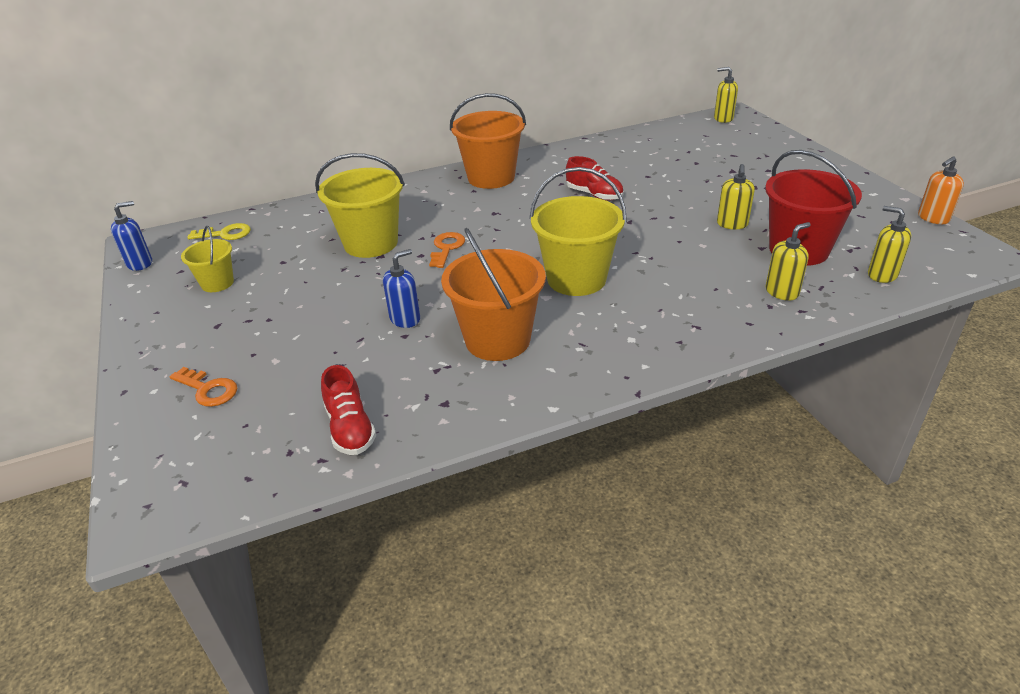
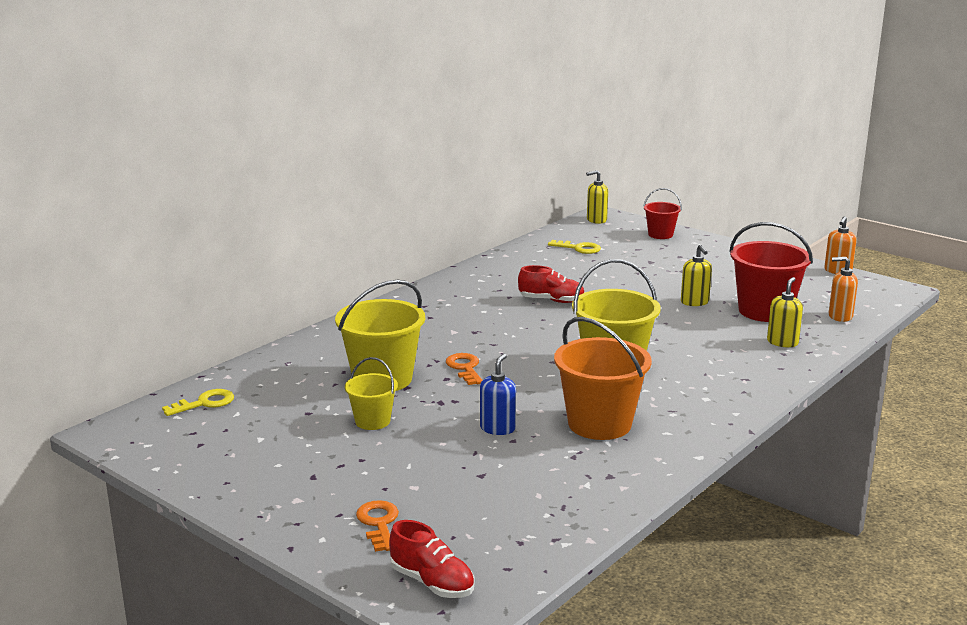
camera: 30 degrees left, 15 degrees down
blue soap dispenser [111,201,152,271] -> none
orange key [170,367,237,407] -> orange key turned 105 degrees counterclockwise [356,500,399,552]
yellow bucket [181,226,234,292] -> yellow bucket moved to [345,357,398,430]
red shoe [321,365,376,455] -> red shoe moved to [389,520,475,598]
orange bucket [450,93,526,189] -> none
yellow soap dispenser [868,206,911,283] -> orange soap dispenser [828,257,858,322]
none -> yellow key [548,240,601,254]
none -> red bucket [643,188,682,239]

